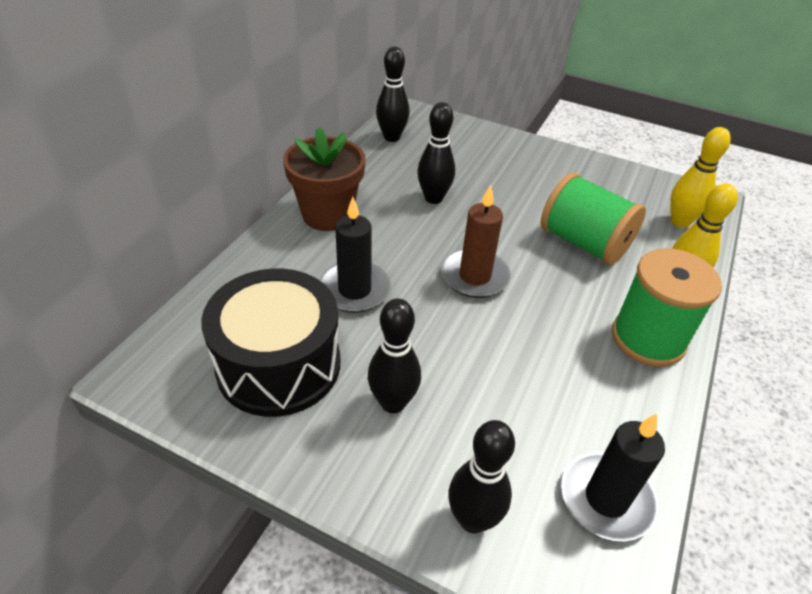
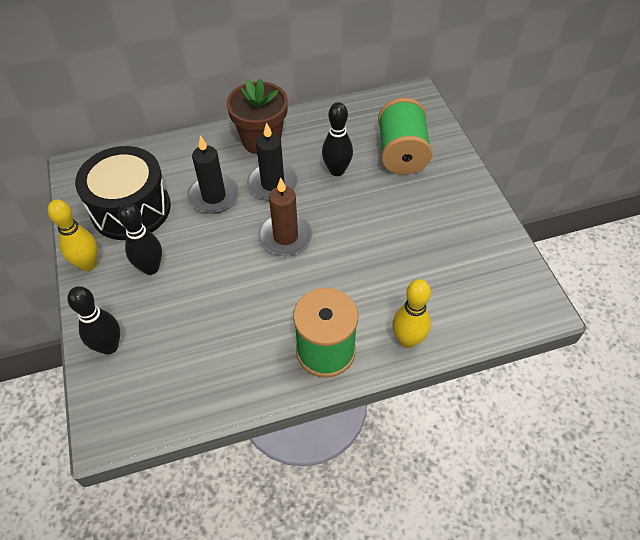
camera: 50 degrees right, 10 degrees up
black bowling pin [376,46,410,142] -> none
green spool [541,173,646,265] -> green spool moved to [378,98,432,175]
black candle [561,414,665,542] -> black candle moved to [247,122,298,200]
yellow bowling pin [670,127,731,228] -> yellow bowling pin moved to [48,199,98,271]

